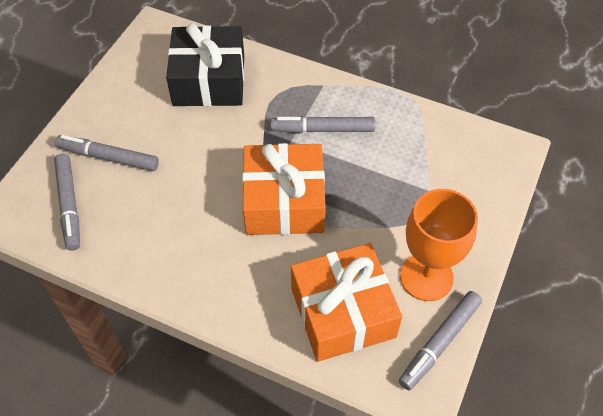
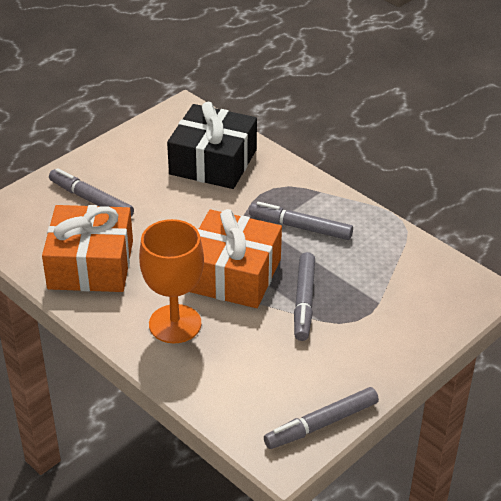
camera: 20 degrees right, 15 degrees down
grey marker [54,154,80,251] -> grey marker moved to [294,252,315,341]
orange gift [291,243,402,362] -> orange gift moved to [42,205,133,292]
orange goblet [400,189,478,301] -> orange goblet moved to [139,219,204,343]

